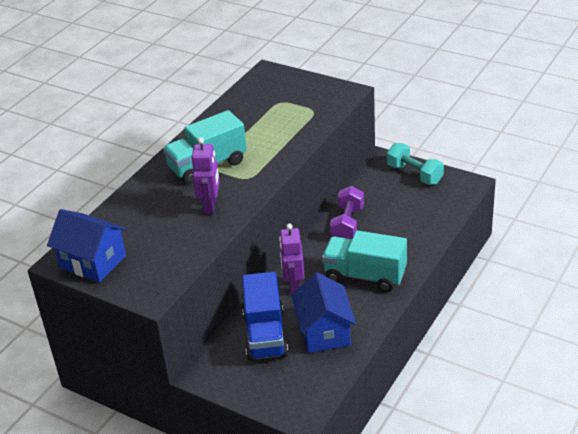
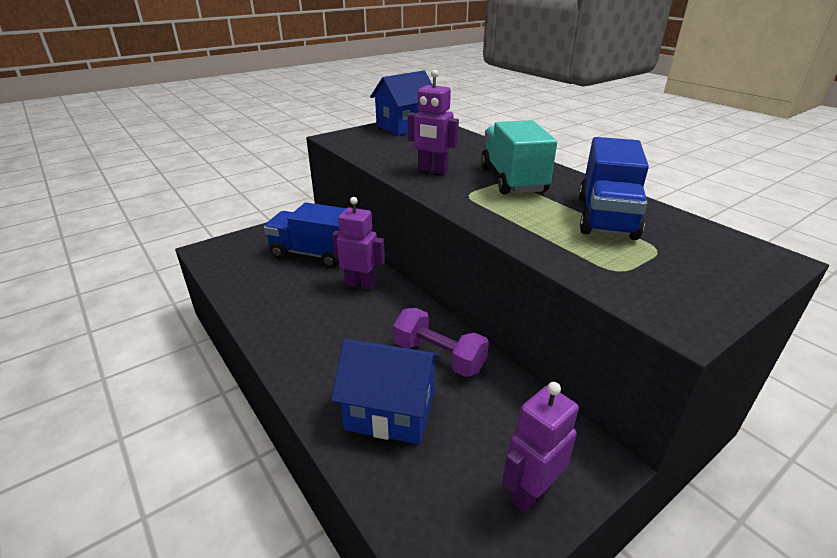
camera: 110 degrees right, 5 degrees down
blue house [291,272,356,353] -> blue house moved to [331,339,441,444]
turquoise truck [322,230,407,292] -> none
turquoise dumbbell [387,143,444,185] -> purple robot [502,382,579,514]
none -> blue truck [579,137,649,240]

